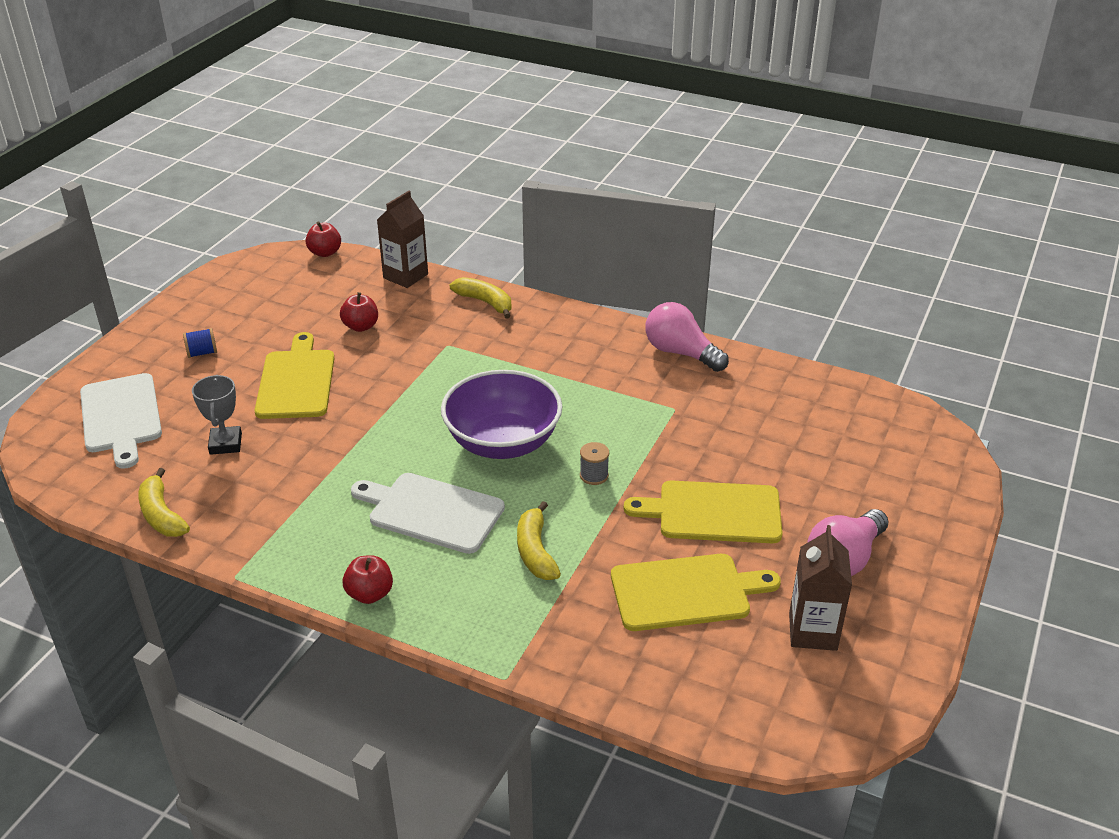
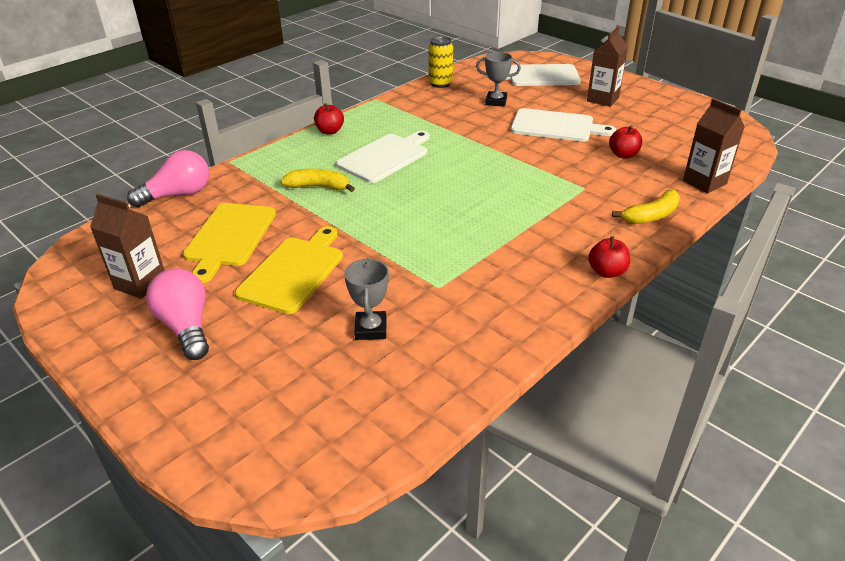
camera: 110 degrees right, 0 degrees up
yellow banana [138,468,190,537] -> yellow can [429,36,453,88]
blue spool [183,328,217,358] -> brown carton [587,27,628,107]
yellow cutting board [255,332,334,419] -> white cutting board [511,108,616,142]
red apple [305,222,341,257] -> red apple moved to [588,236,630,278]
purple bowl [441,370,562,459] -> none
grey spool [580,442,609,485] -> none
pink light bulb [645,302,729,372] -> pink light bulb moved to [127,150,209,207]
none -> grey trophy [344,258,389,340]

